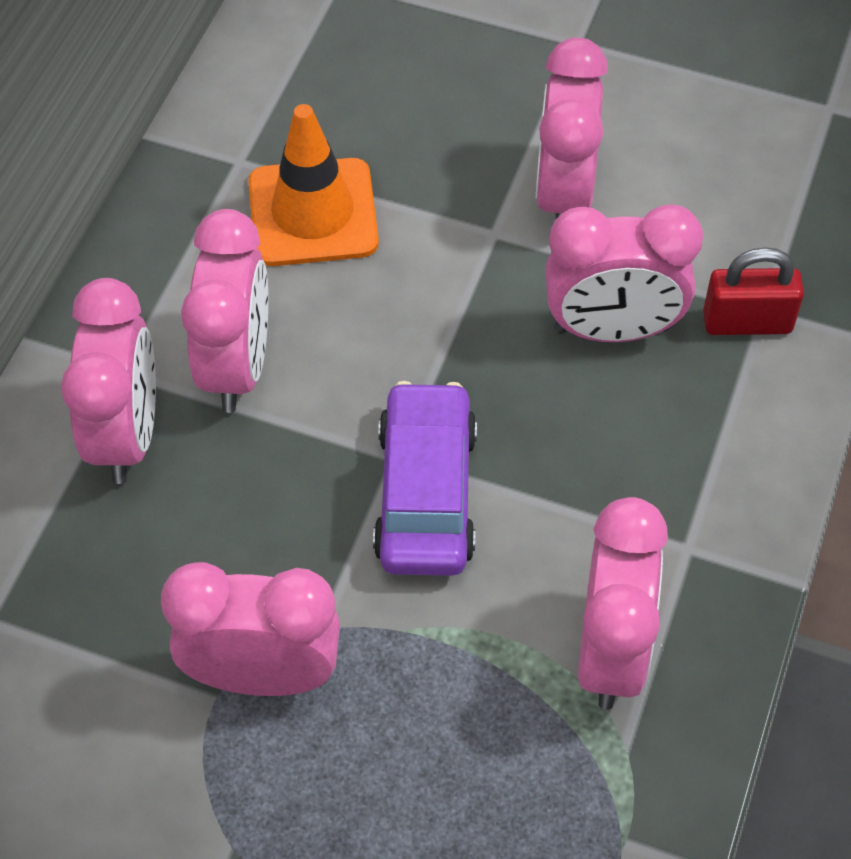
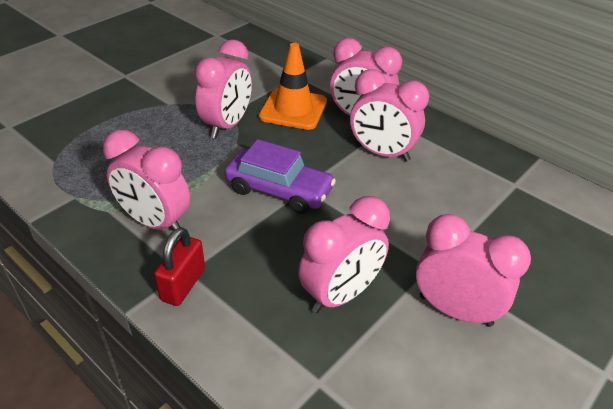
camera: 110 degrees right, 15 degrees down
orange traffic cone [248,104,379,266] -> orange traffic cone moved to [259,43,327,130]
pink clock [545,205,703,342] -> pink clock turned 150 degrees counterclockwise [298,196,390,313]
red padlock [703,247,804,335] -> red padlock moved to [154,227,205,306]

